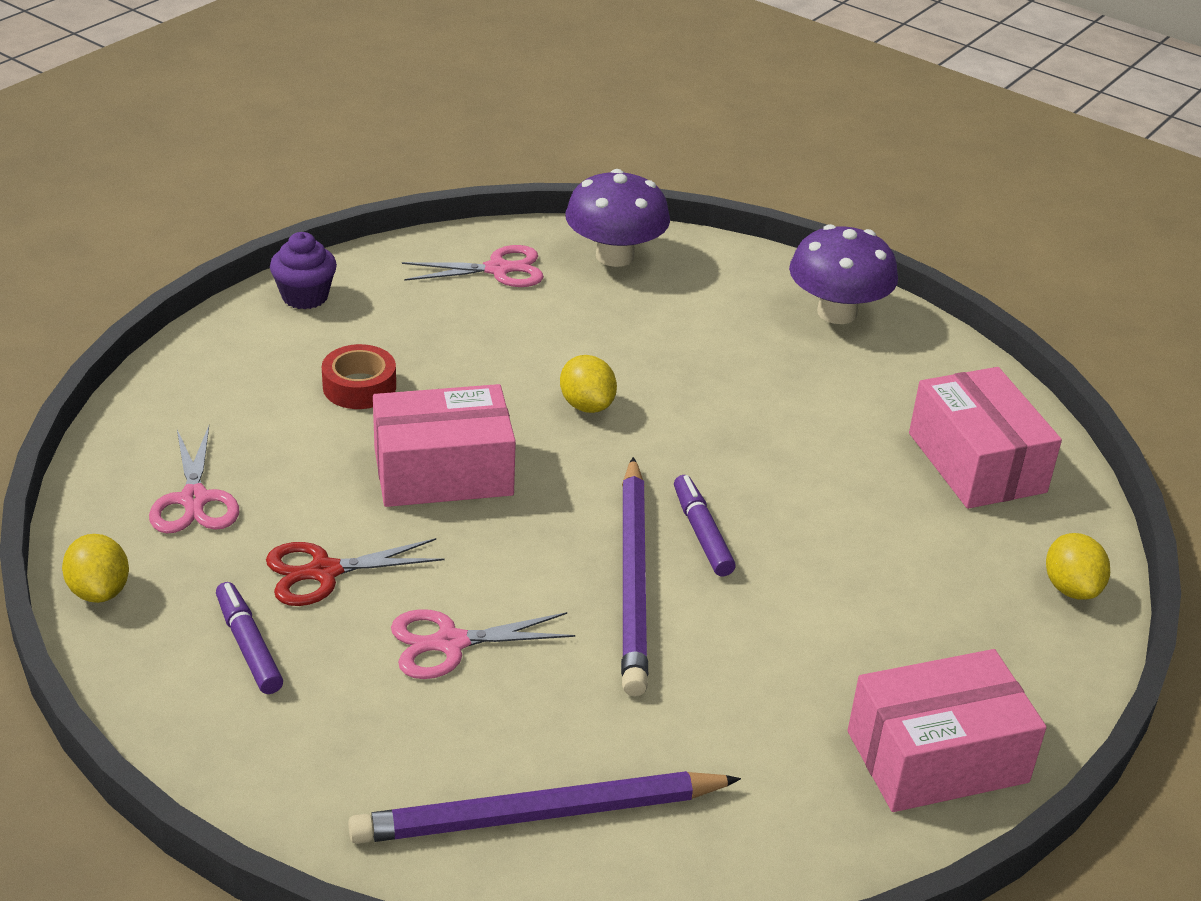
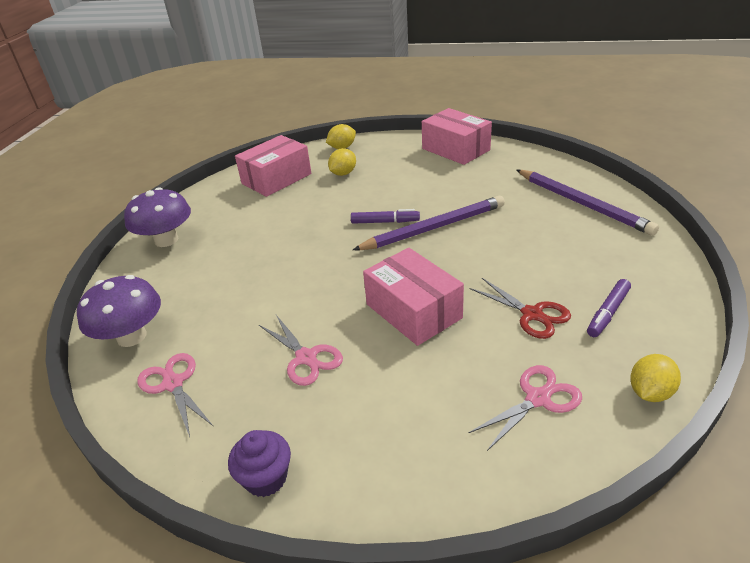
camera: 110 degrees left, 0 degrees up
red tape [322,344,396,409] -> none
pink scissors [391,609,575,679] -> pink scissors moved to [259,315,343,386]
yellow lemon [560,355,617,413] -> yellow lemon moved to [328,148,356,176]
purple marker [674,475,736,576] -> purple marker turned 135 degrees counterclockwise [351,209,420,224]

